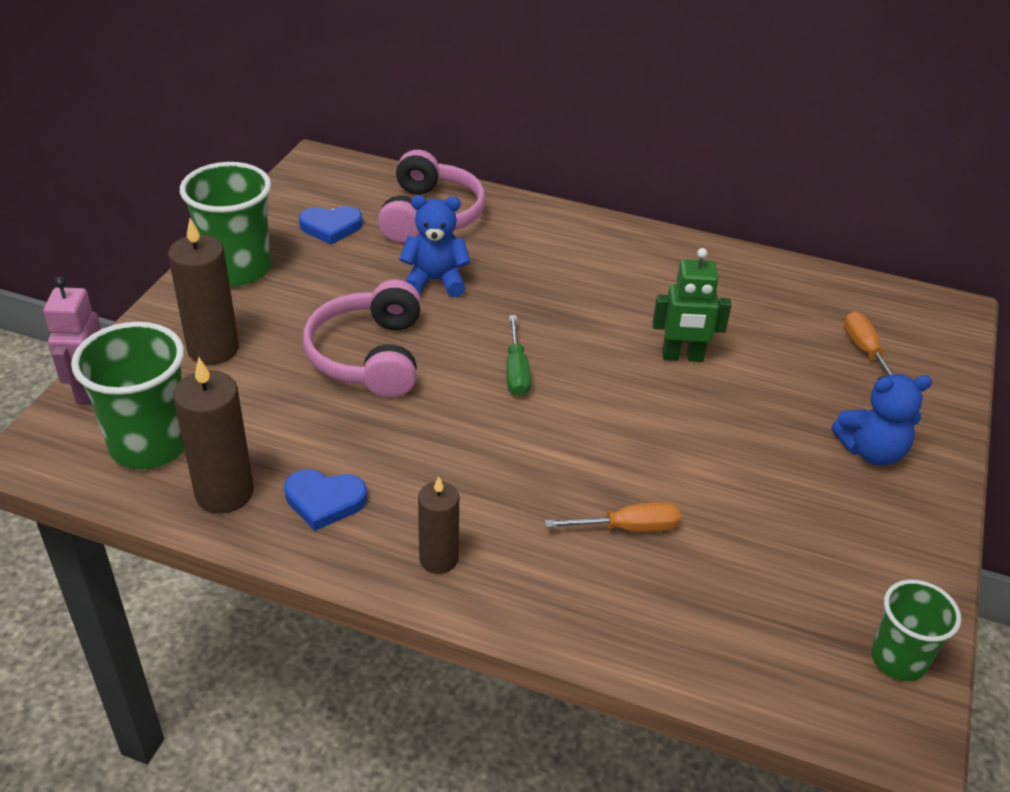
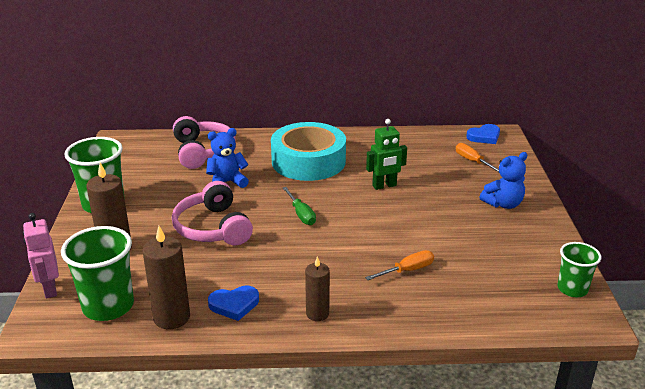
camera: 20 degrees left, 10 degrees down
blue heart [299,206,363,245] -> blue heart moved to [466,124,500,144]
none -> turquoise tape [271,122,346,181]

